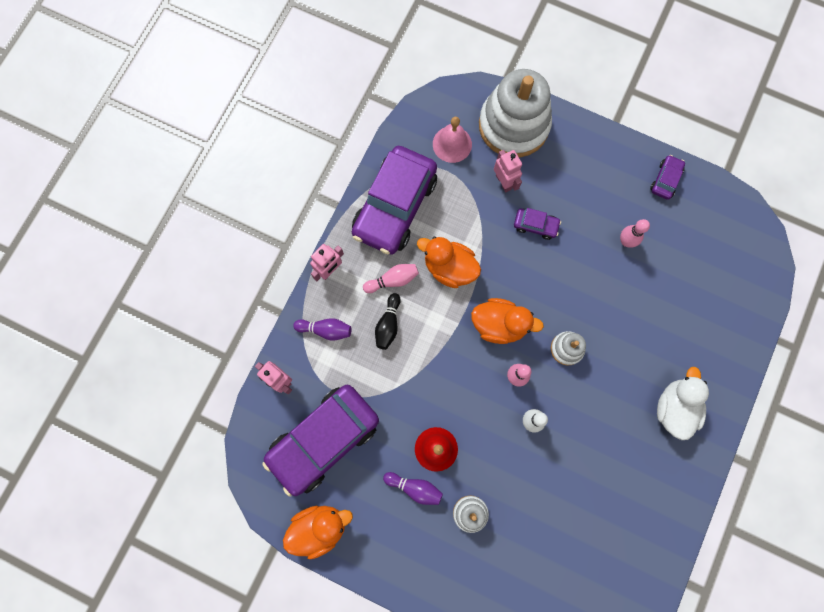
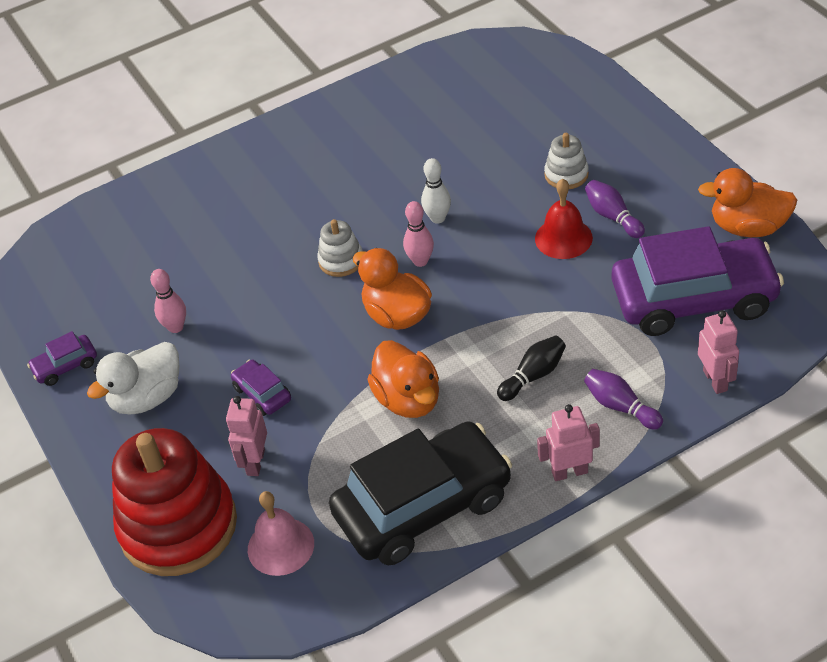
camera: 140 degrees left, 30 degrees down
purple car [352,146,437,255] -> black car [329,421,512,566]
pink bowling pin [363,264,419,293] -> none
white stacking toy [479,69,552,158] -> red stacking toy [112,428,237,576]
white duck [657,367,709,440] -> white duck moved to [87,342,179,414]

